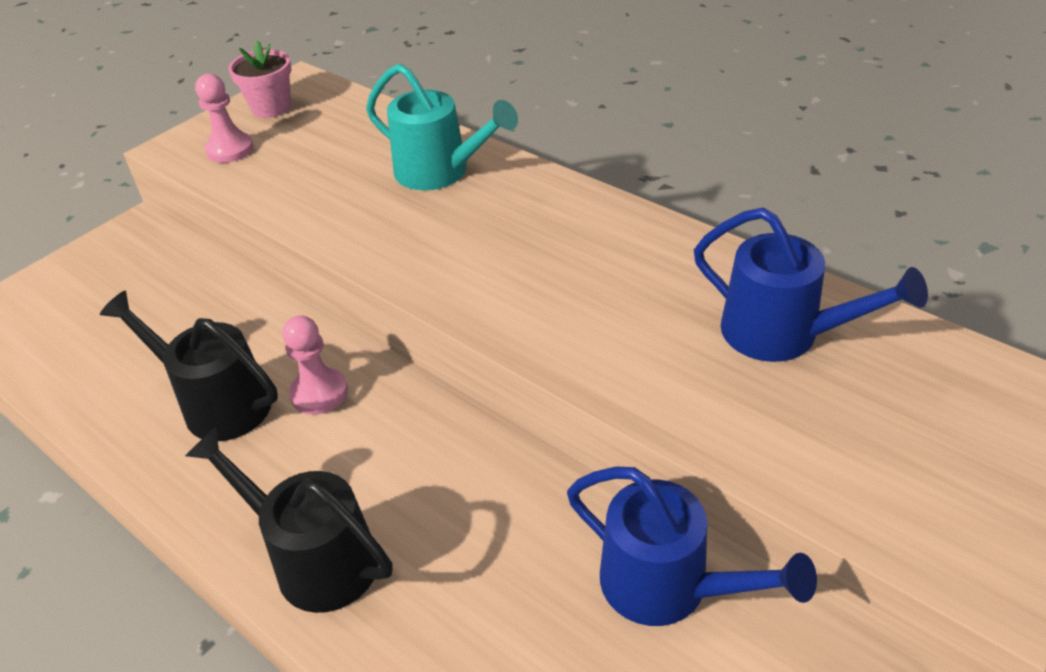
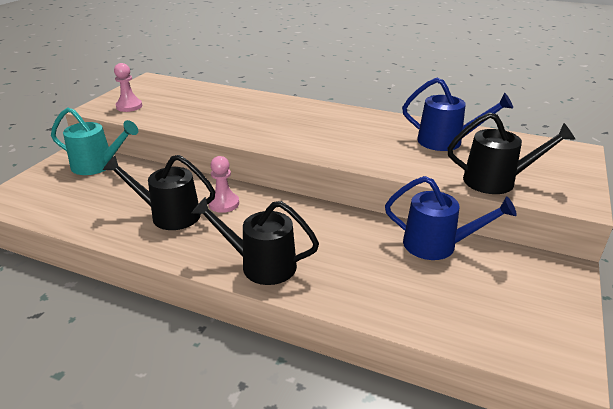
camera: 20 degrees left, 10 degrees down
pink flower pot [228,40,292,118] -> none
turquoise watering can [366,64,518,190] -> turquoise watering can moved to [51,107,138,175]
none -> black watering can [448,112,576,194]

